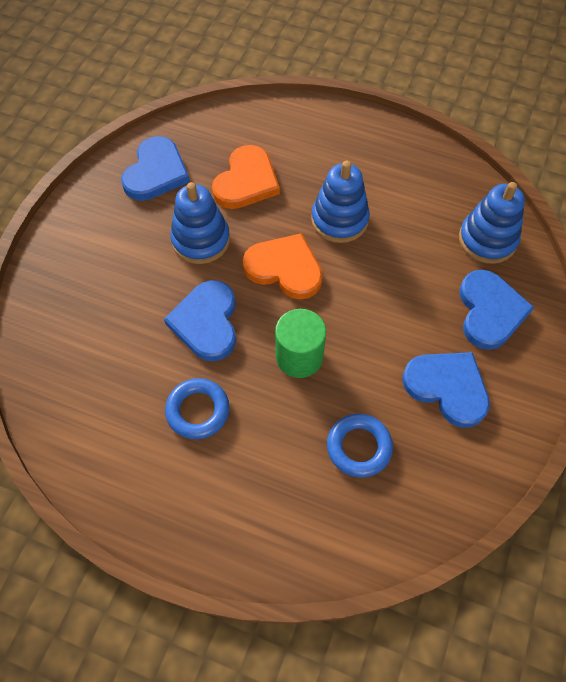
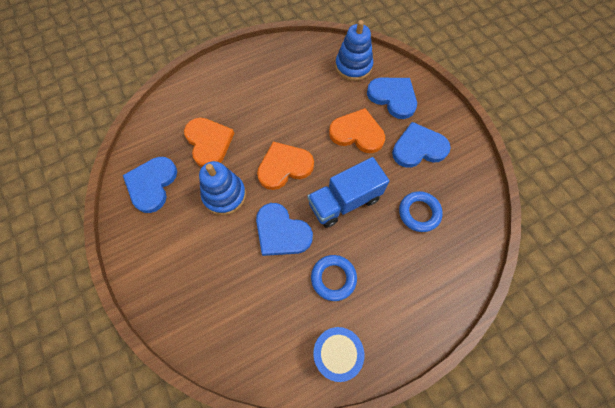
camera: 50 degrees left, 5 degrees up
blue heart [121,136,190,201] -> blue heart turned 135 degrees counterclockwise [123,157,177,213]
green cylinder [275,309,326,378] -> blue truck [307,157,390,228]
blue stacking toy [311,161,370,243] -> none
none -> blue drum [313,327,364,382]
none -> orange heart [329,108,385,153]

